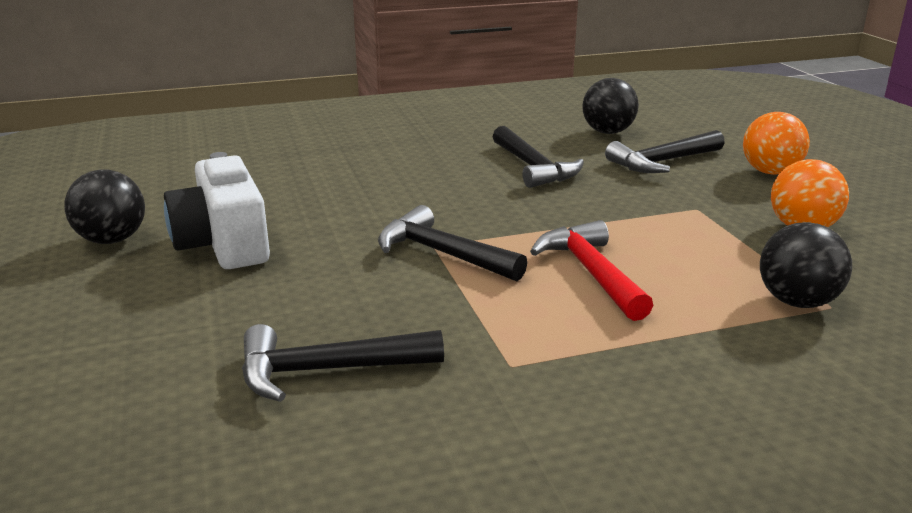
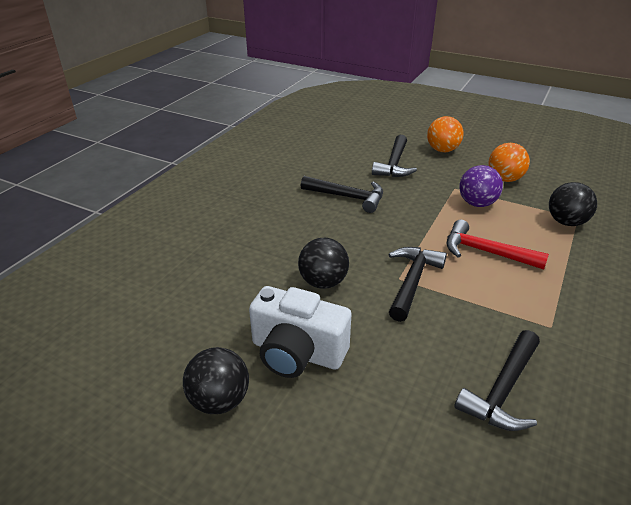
camera: 45 degrees left, 10 degrees up
black hammer [378,205,527,281] -> black hammer turned 120 degrees clockwise [389,247,447,322]
black ball [582,78,639,134] -> black ball moved to [298,238,349,289]
none -> purple ball [459,165,503,207]

